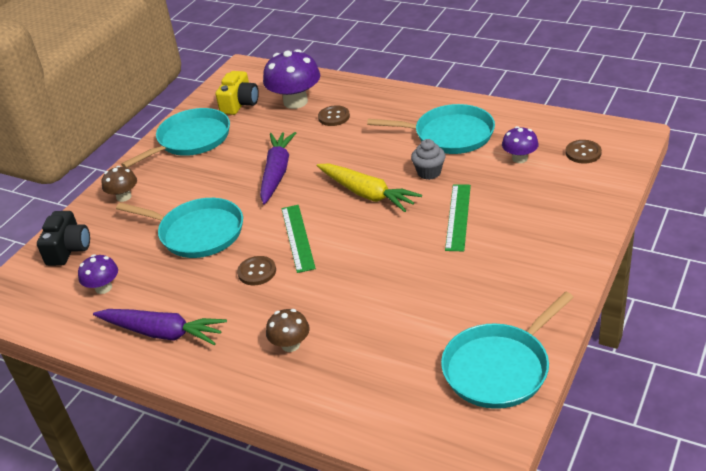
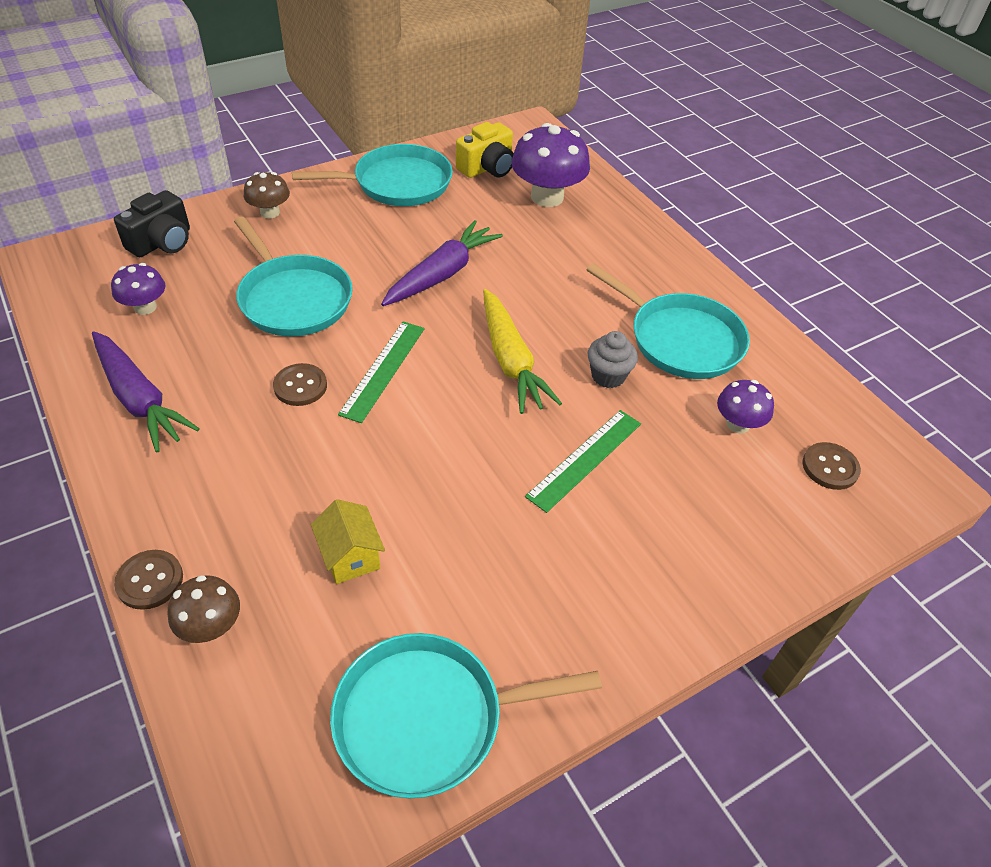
camera: 25 degrees right, 10 degrees up
brown mushroom [266,309,310,352] -> brown mushroom moved to [167,575,240,643]
brown button [318,105,350,126] -> brown button moved to [114,550,183,610]
none -> yellow house [311,499,385,584]

